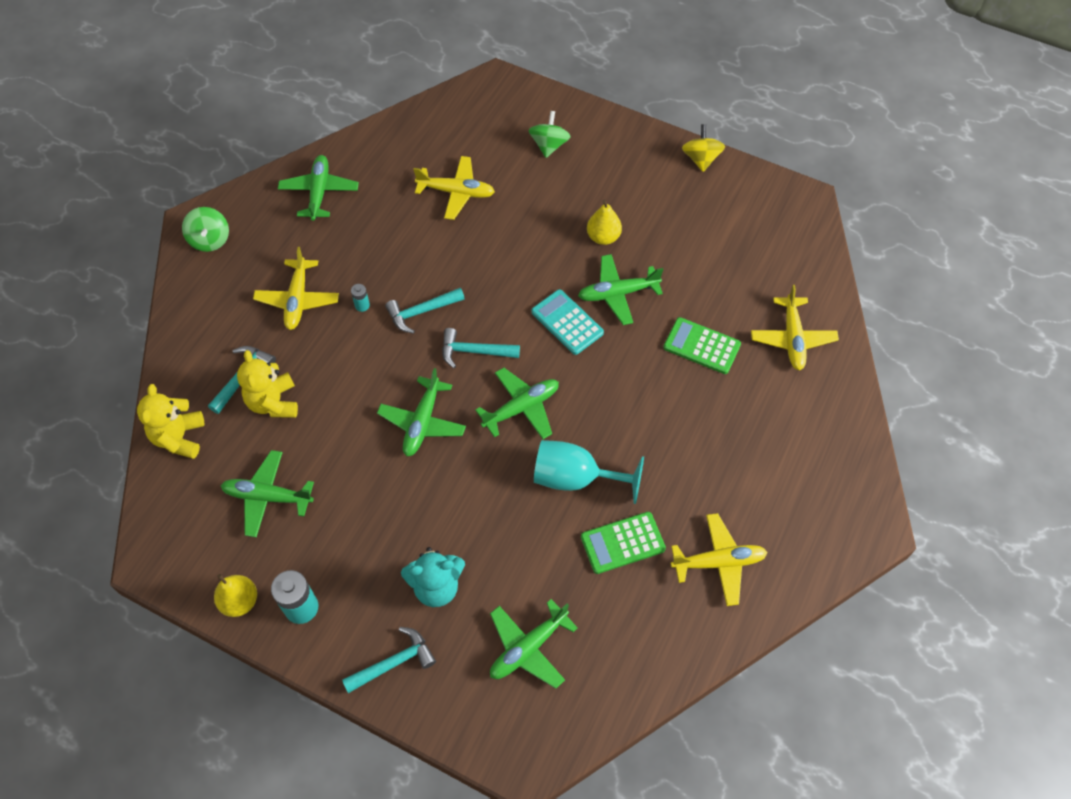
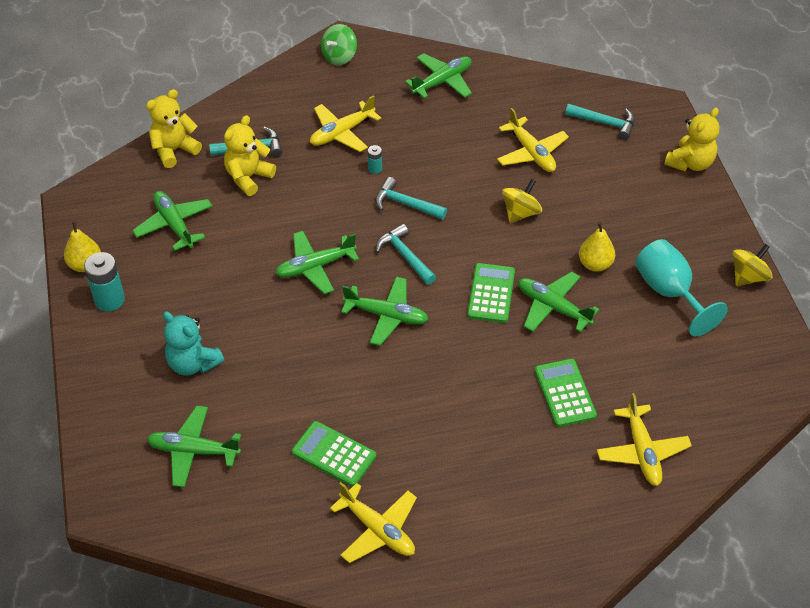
camera: 50 degrees right, 10 degrees down
turquoise hammer [342,627,436,693] -> turquoise hammer moved to [565,104,635,140]
green spinning top [528,111,571,158] -> none
turquoise calculator [532,289,604,355] -> green calculator [467,263,515,323]
turquoise goblet [534,440,644,504] -> turquoise goblet moved to [635,239,728,336]
yellow plane [751,285,839,370] -> yellow plane turned 60 degrees counterclockwise [597,393,692,486]
none -> yellow spinning top [502,179,542,223]
none -> yellow teddy bear [664,107,720,171]

